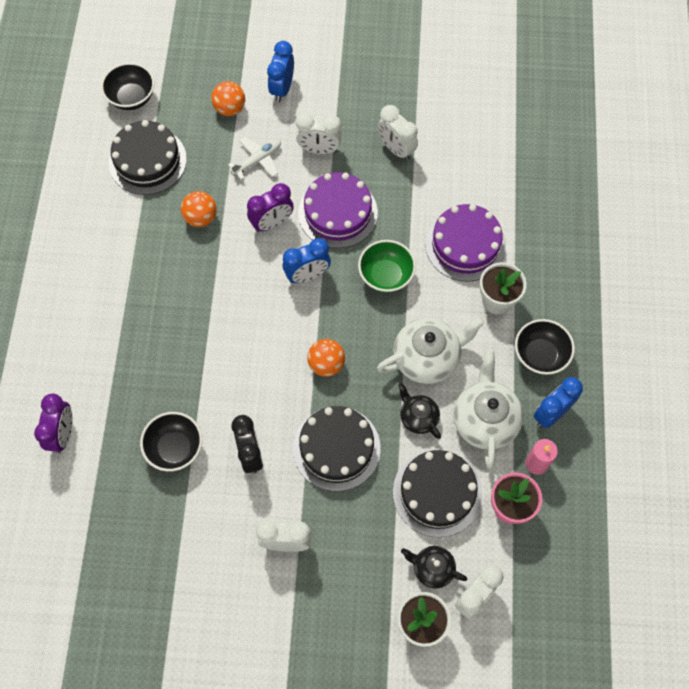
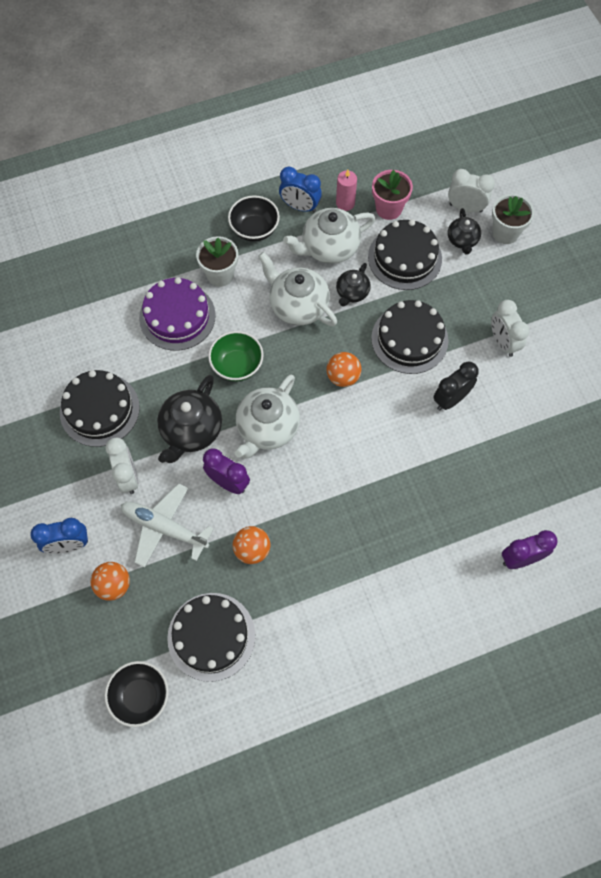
camera: 115 degrees left, 0 degrees up
black bowl [140,412,202,472] -> none
white plane [228,137,281,180] -> white plane [121,483,214,568], size x1.53
blue clock [283,238,331,283] -> white teapot [235,374,300,459]
purple cake [298,172,378,248] -> black teapot [157,375,222,463]
white clock [378,105,418,161] -> black cake [60,370,140,447]

